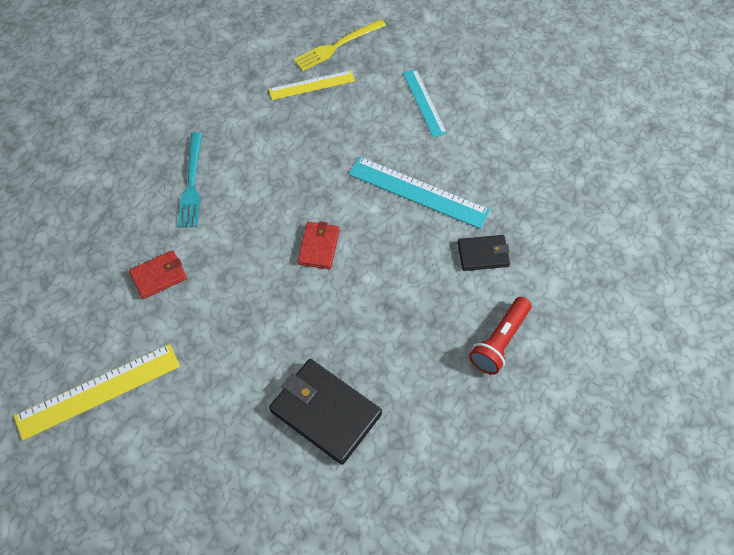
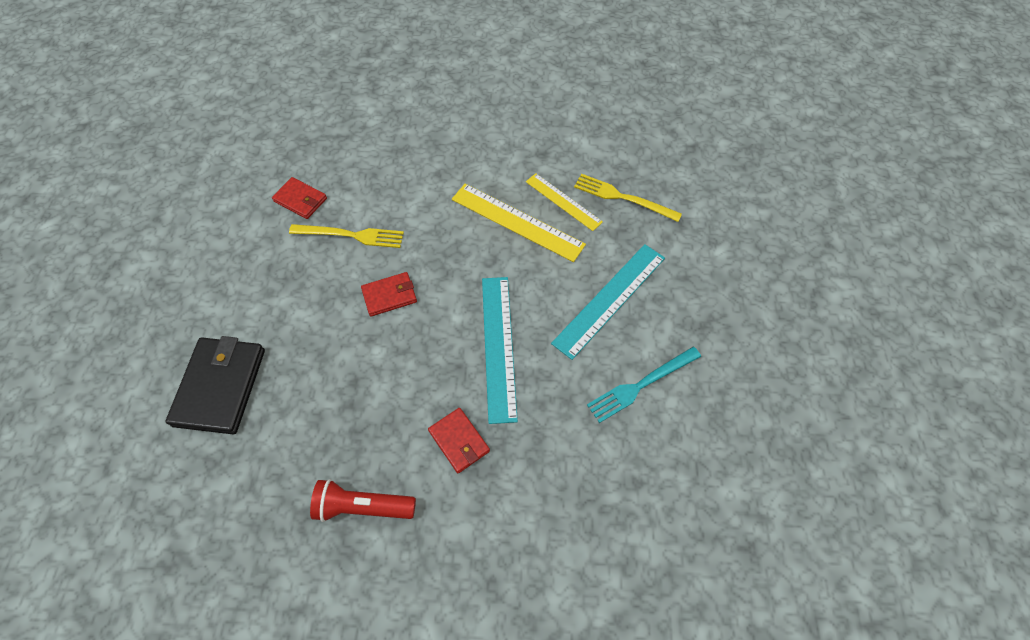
camera: 60 degrees right, 0 degrees up
yellow ruler [14,344,180,440] -> yellow ruler moved to [452,184,586,262]
turquoise fork [178,132,202,227] -> turquoise fork moved to [587,347,701,423]
turquoise ruler [403,69,447,137] -> turquoise ruler [551,244,665,360], size x1.57
black wallet [458,235,510,271] -> red wallet [428,408,490,473]
none -> yellow fork [289,224,404,248]

